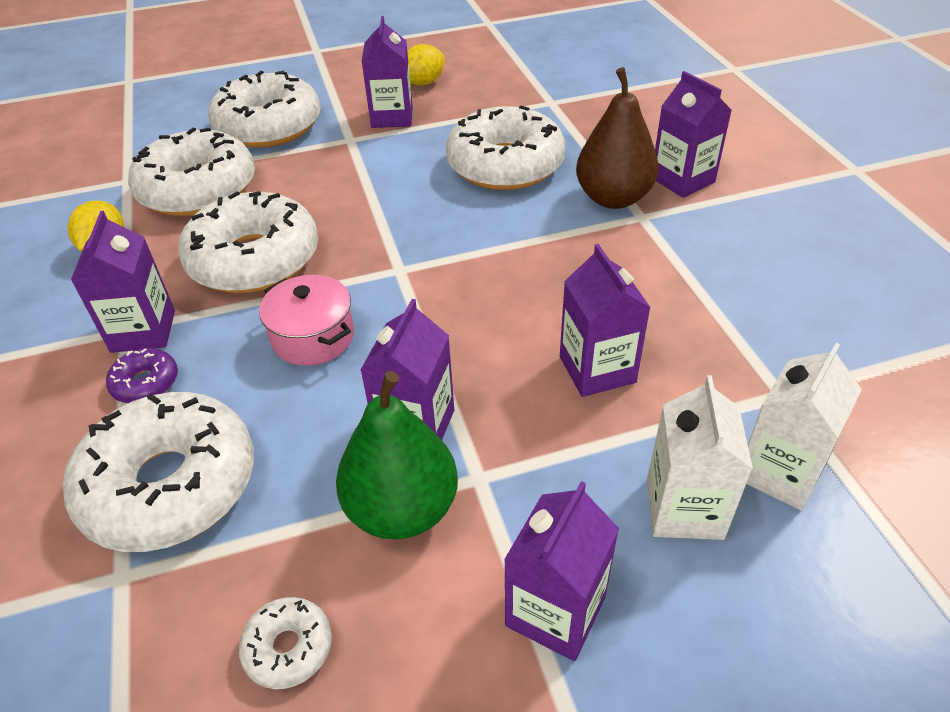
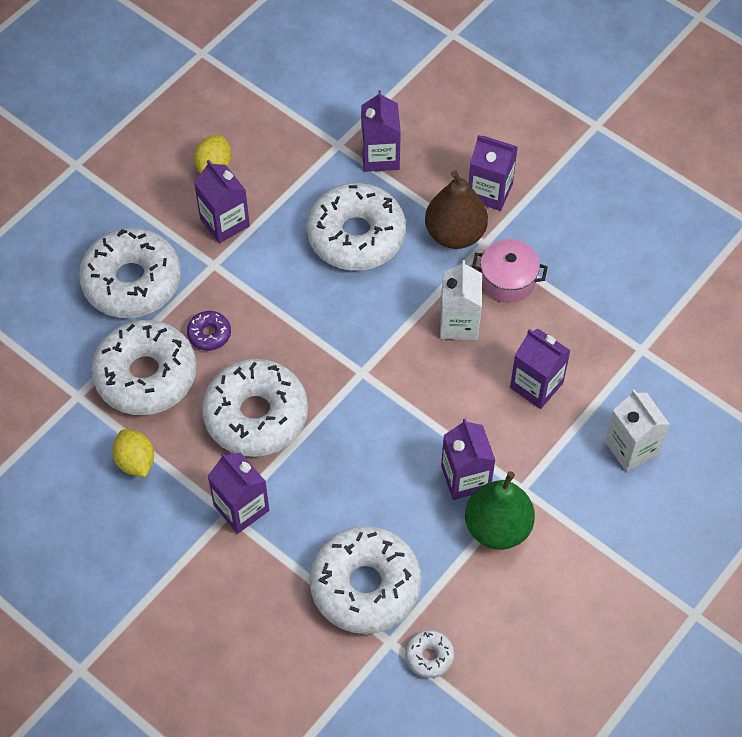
camera: 35 degrees left, 15 degrees up
purple donut [106,348,178,403] -> purple donut moved to [187,311,231,351]
white donut [239,597,332,689] -> white donut moved to [405,630,454,678]
pink pot [259,275,354,366] -> pink pot moved to [472,239,548,303]
purple carton [504,481,619,661] -> purple carton moved to [361,90,401,172]
white carton [746,343,862,510] -> white carton moved to [440,260,482,340]

